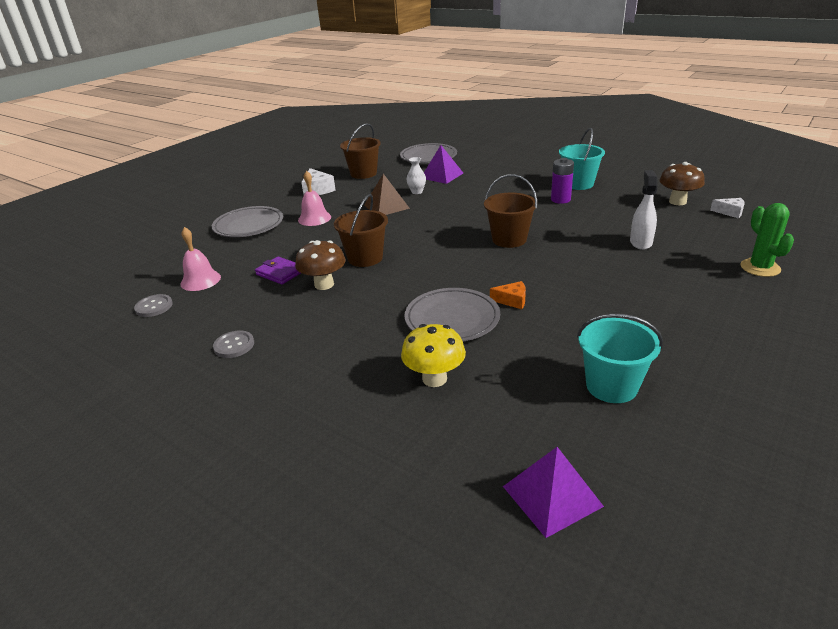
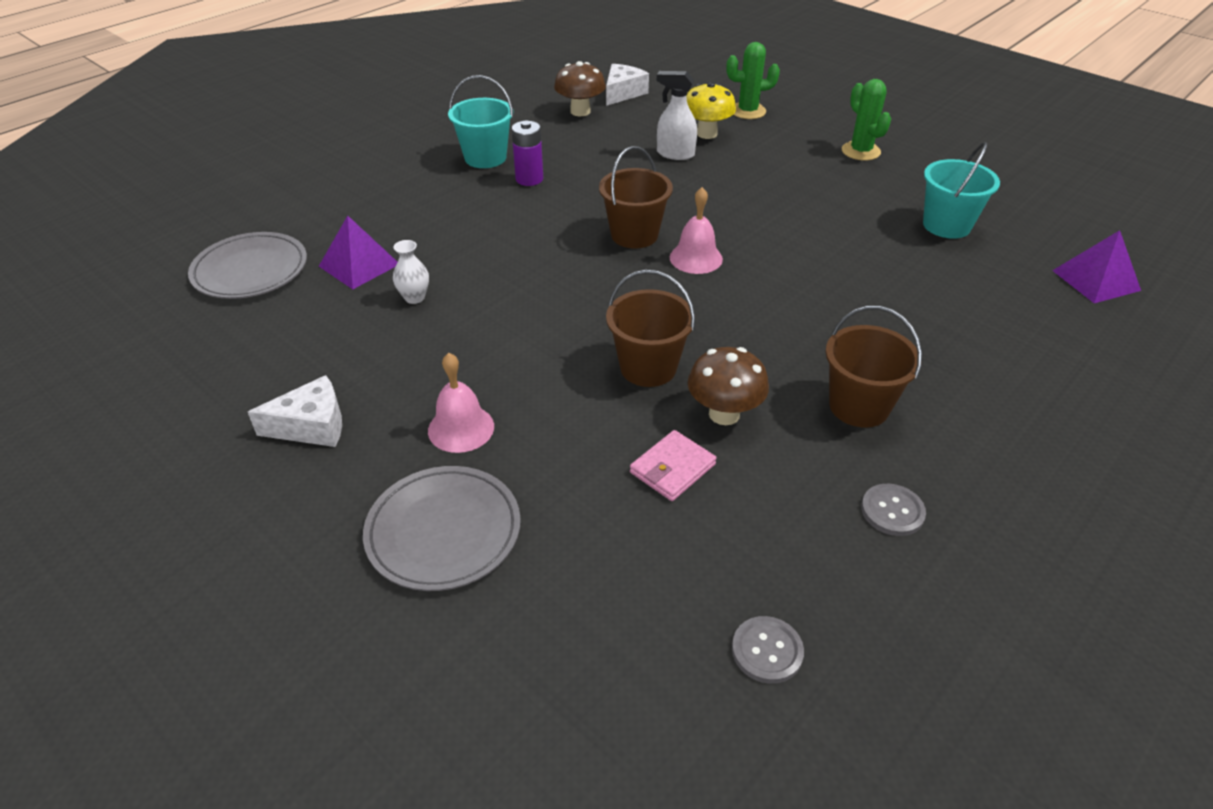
camera: 85 degrees left, 10 degrees up
pink bell [180,227,221,291] -> pink bell moved to [670,187,723,274]
purple wallet [255,256,301,285] -> pink wallet [630,430,717,501]
brown bucket [340,123,381,179] -> brown bucket moved to [825,306,922,428]
brown pyramid [364,174,410,215] -> none
yellow mushroom [401,324,466,387] -> yellow mushroom moved to [687,82,736,139]
grey plate [404,288,500,341] -> none
orange cheese [490,281,526,309] -> none
white cheese [710,198,744,219] -> white cheese [606,64,649,106], size x1.56
none -> green cactus [842,79,891,161]

